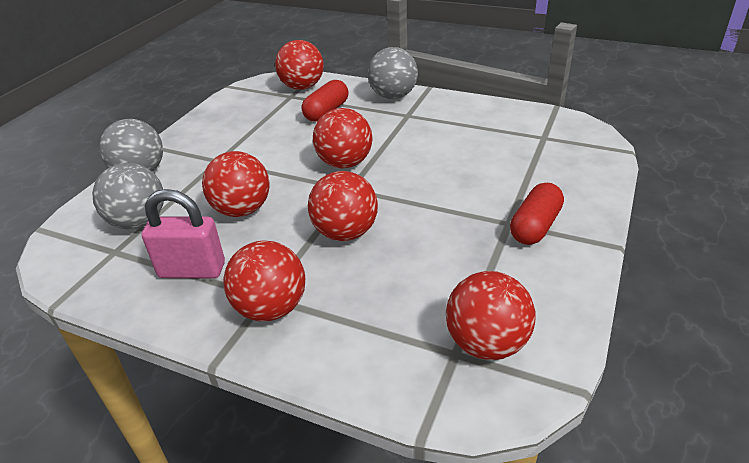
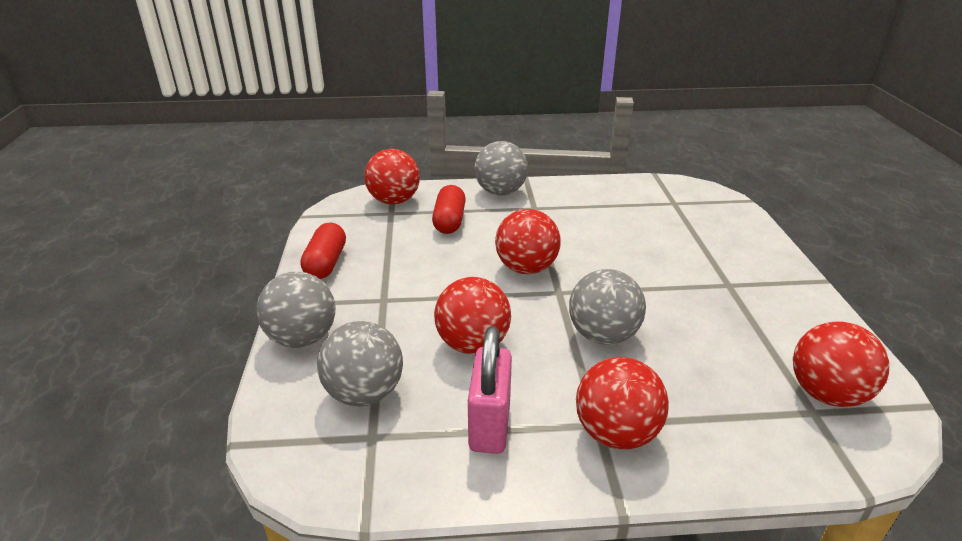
camera: 30 degrees left, 5 degrees down
pink padlock [142,189,225,279] -> pink padlock turned 60 degrees counterclockwise [468,326,512,454]
red ball [308,171,378,241] -> grey ball [569,269,646,345]
red capsule [510,183,564,245] -> red capsule moved to [300,223,346,279]

